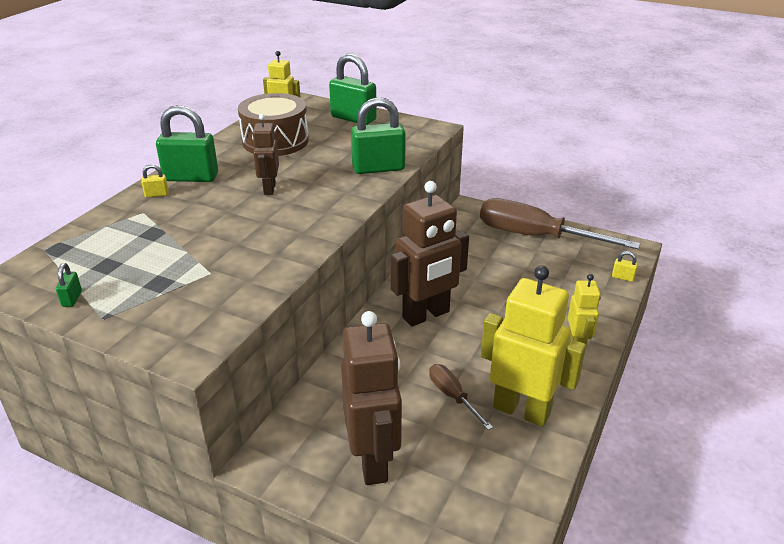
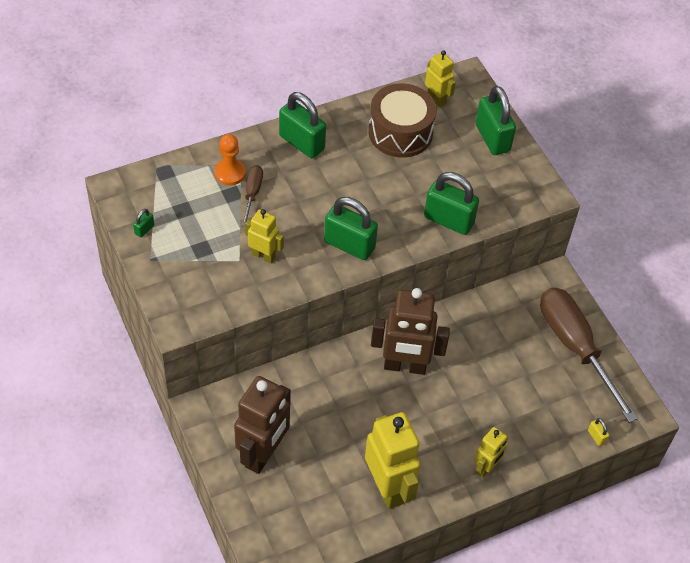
camera: 35 degrees right, 20 degrees up
yellow padlock [141,164,169,197] -> none
brown robot [252,114,279,195] -> none
brown screwdriver [429,364,493,430] -> brown screwdriver moved to [242,165,263,227]
none -> orange pawn [215,134,246,186]
none -> yellow robot [245,209,284,263]
none -> green padlock [324,197,378,260]

